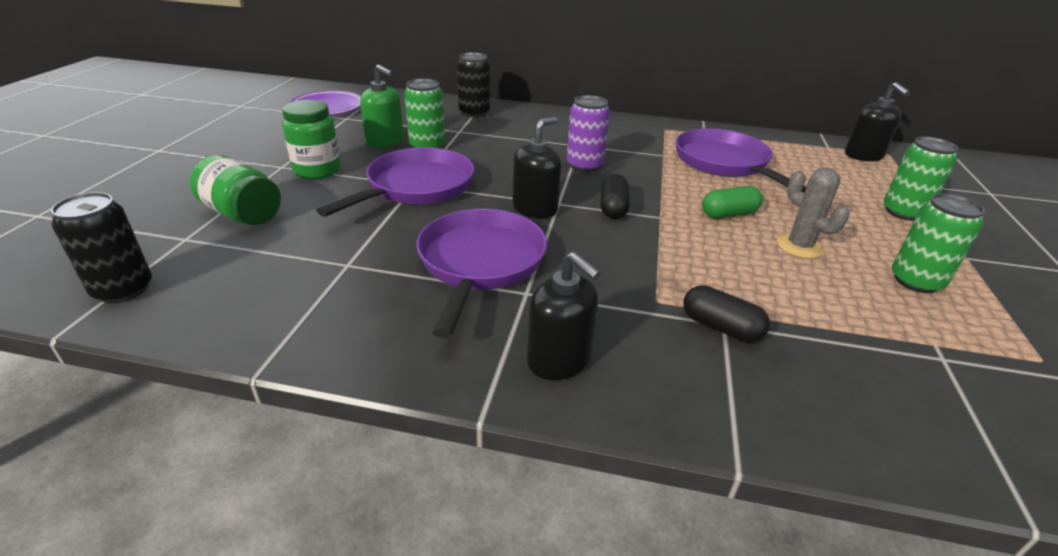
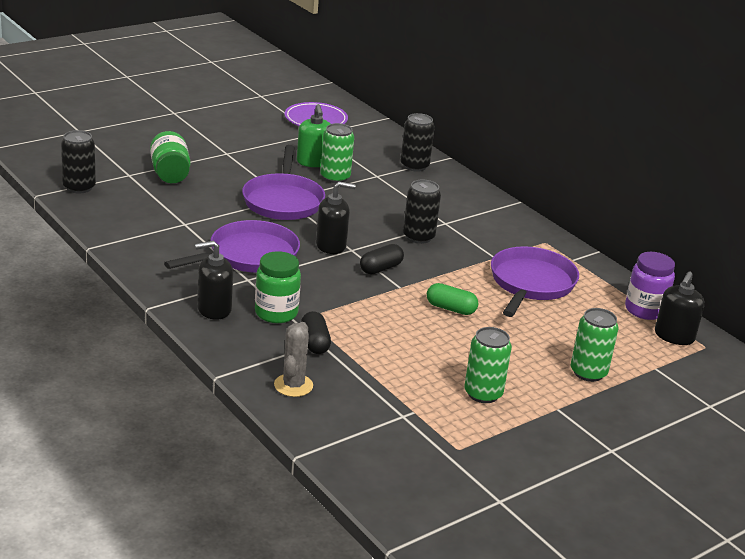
camera: 40 degrees right, 5 degrees down
green jar [282,100,341,179] -> green jar moved to [255,251,301,323]
purple pan [316,147,474,217] -> purple pan turned 105 degrees clockwise [242,145,325,220]
black soap dispenser [527,252,601,380] -> black soap dispenser turned 75 degrees clockwise [195,240,233,320]
purple can [567,95,610,172] -> black can [403,179,441,244]
grey cactus [777,168,849,258] -> grey cactus moved to [274,322,313,397]
none -> purple jar [625,252,675,320]

